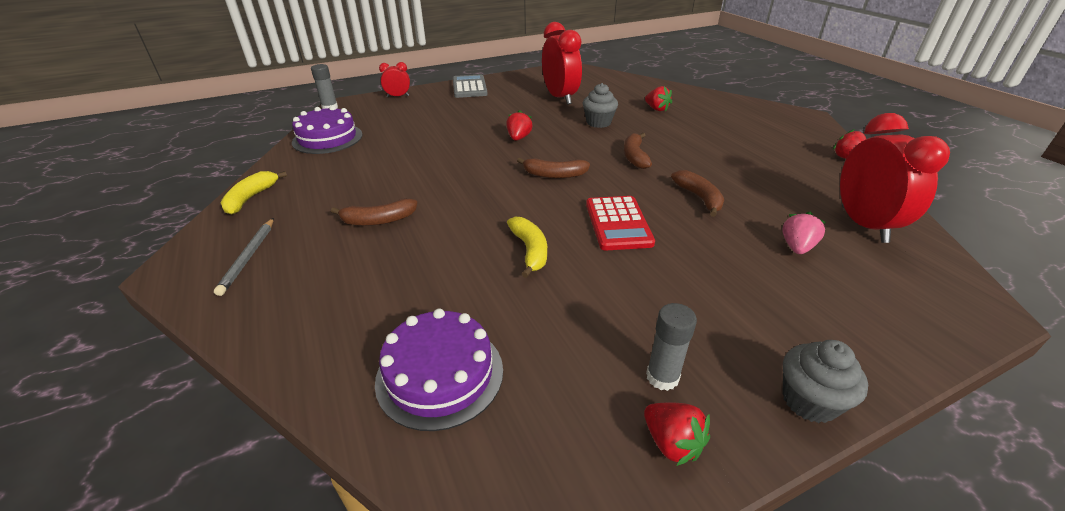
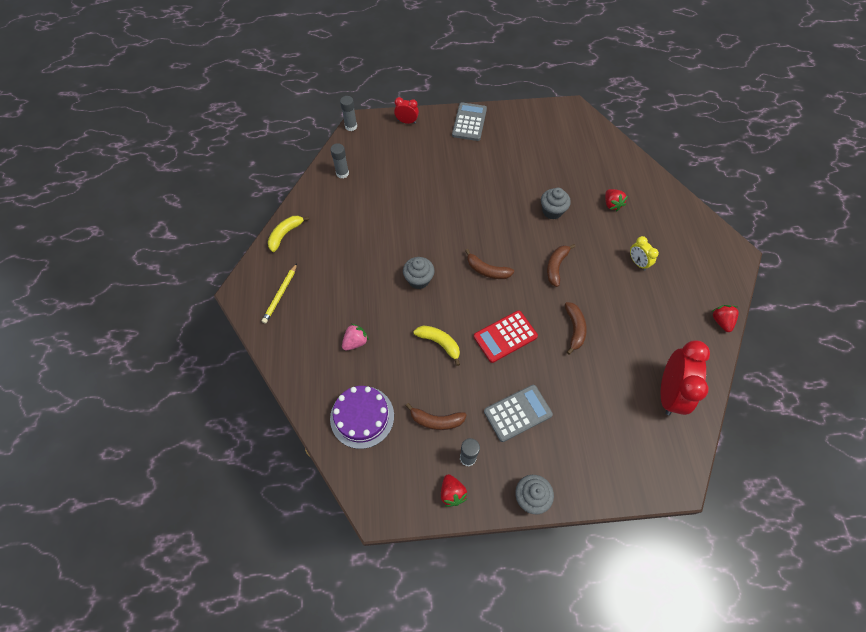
camera: 20 degrees right, 25 degrees up
grey pencil [214,218,274,296] -> yellow pencil [262,264,297,324]
purple cake [292,106,362,154] -> grey glue stick [330,143,349,178]
brown banana [331,198,417,226] -> brown banana moved to [405,403,467,430]
red strawberry [506,110,533,141] -> none
yellow banana [507,217,547,278] -> yellow banana turned 60 degrees counterclockwise [413,326,460,366]
red clock [542,22,582,105] -> none
red calculator [586,196,655,251] -> red calculator turned 45 degrees clockwise [474,310,538,363]
pink strawberry [782,211,826,254] -> pink strawberry moved to [342,324,369,351]
none -> grey cupcake [403,257,434,289]
none -> grey calculator [484,385,553,442]
none -> yellow clock [630,236,659,271]

